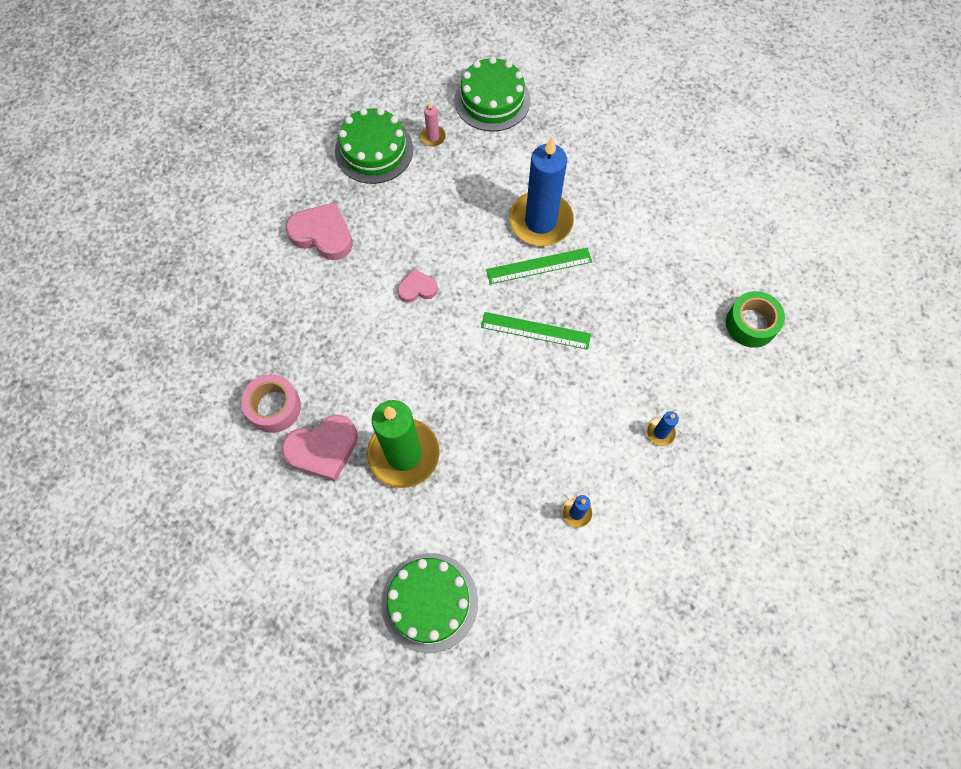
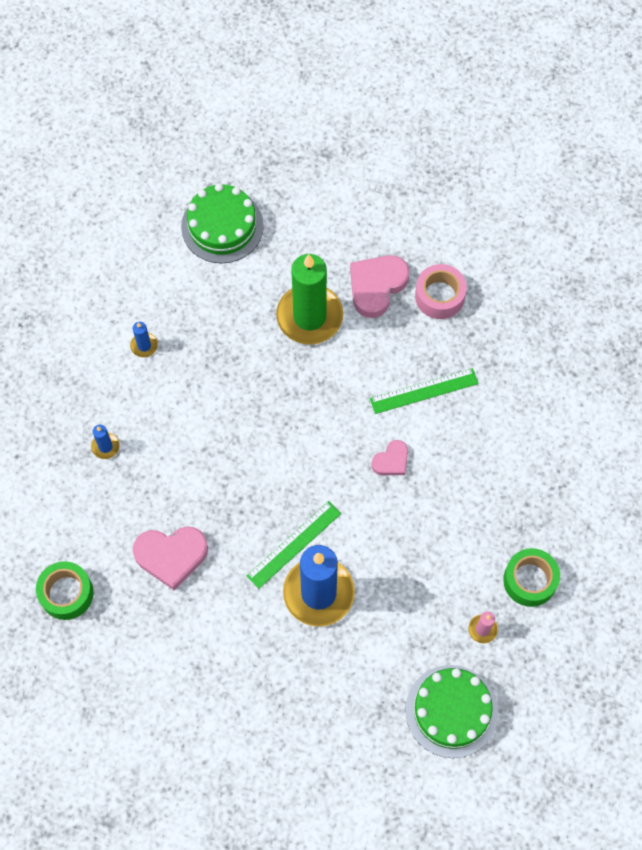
camera: 150 degrees right, 0 degrees up
pink heart [286,202,353,260] -> pink heart moved to [133,526,208,590]
green cake [335,108,413,184] -> green tape [503,548,560,607]
green ruler [481,312,591,350] -> green ruler moved to [370,368,479,414]

